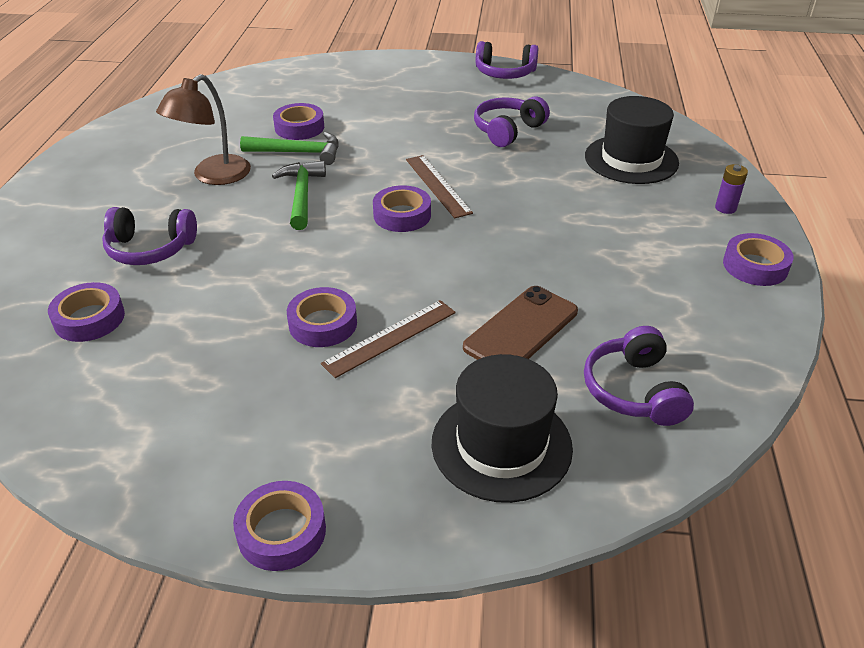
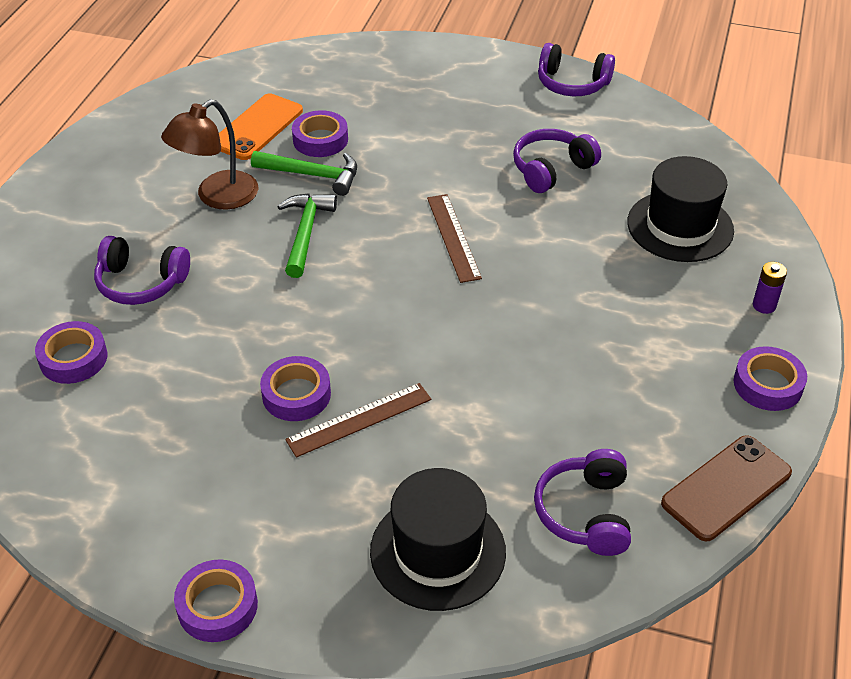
camera: 10 degrees right, 5 degrees up
purple tape [373,185,431,232] -> none
brown phone [463,286,578,360] -> brown phone moved to [661,435,792,541]
none -> orange phone [219,93,303,160]

